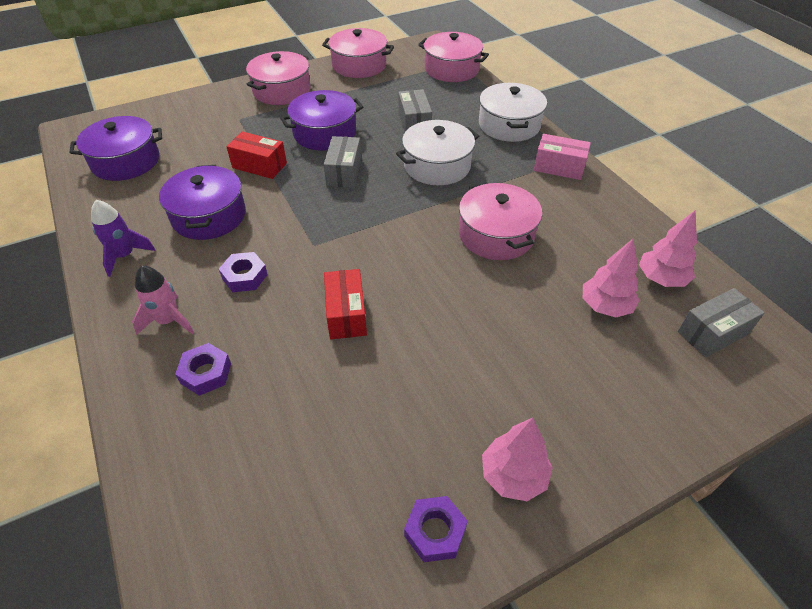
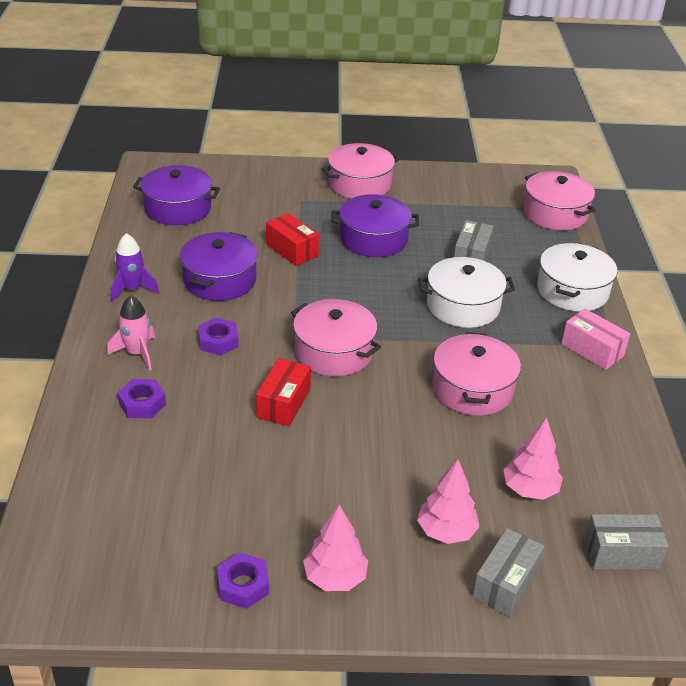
camera: 25 degrees right, 10 degrees down
pink pot [322,28,394,78] -> pink pot moved to [291,299,381,376]
grey box [323,136,361,188] -> grey box moved to [472,528,545,617]
pink tree [639,211,697,287] -> pink tree moved to [417,459,480,544]

